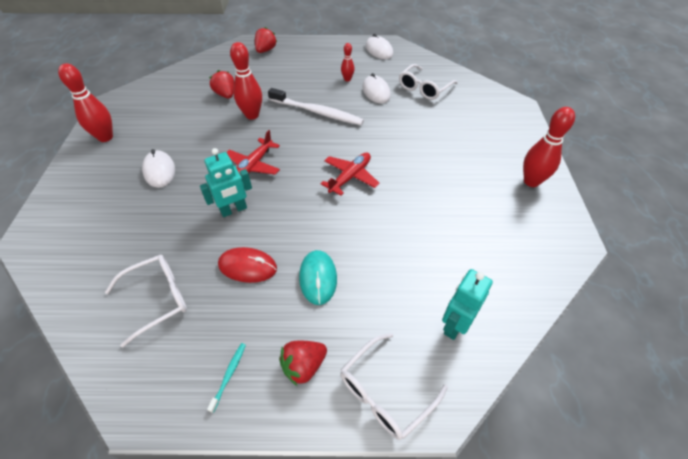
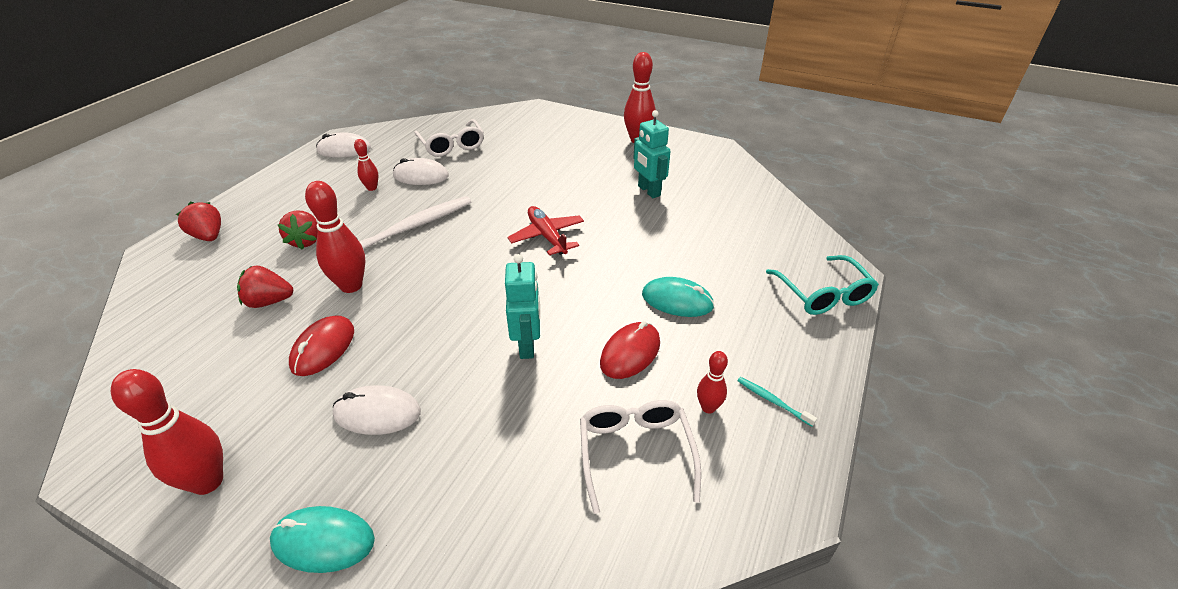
camera: 65 degrees left, 10 degrees down
red plane [226,130,280,175] -> none
red strawberry [279,341,327,386] -> red strawberry moved to [278,210,318,250]
white glasses [340,333,448,440] -> turquoise glasses [766,255,879,315]
turquoise robot [442,269,493,340] -> turquoise robot moved to [633,110,670,198]
none -> turquoise mouse [270,506,375,573]
none -> red mouse [289,315,354,376]
none -> red bowling pin [697,351,728,414]

